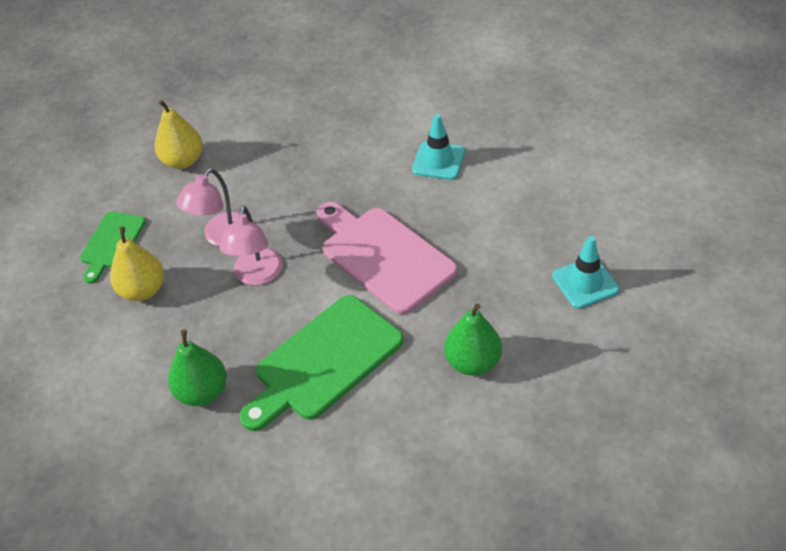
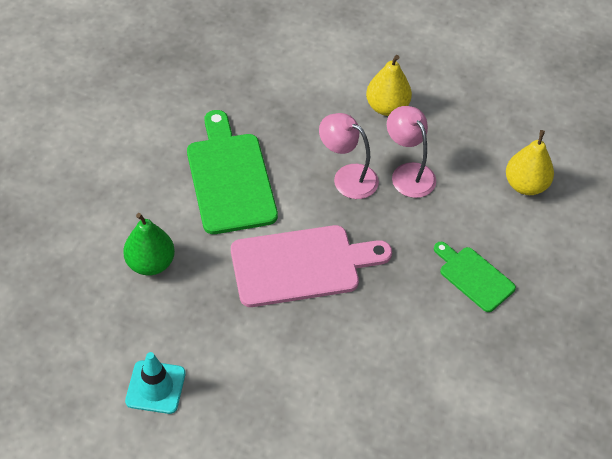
camera: 115 degrees right, 5 degrees up
green cutting board [80,212,146,284] -> green cutting board moved to [434,242,516,312]
green pear [168,330,227,406] -> none
turquoise traffic cone [412,114,465,180] -> none

